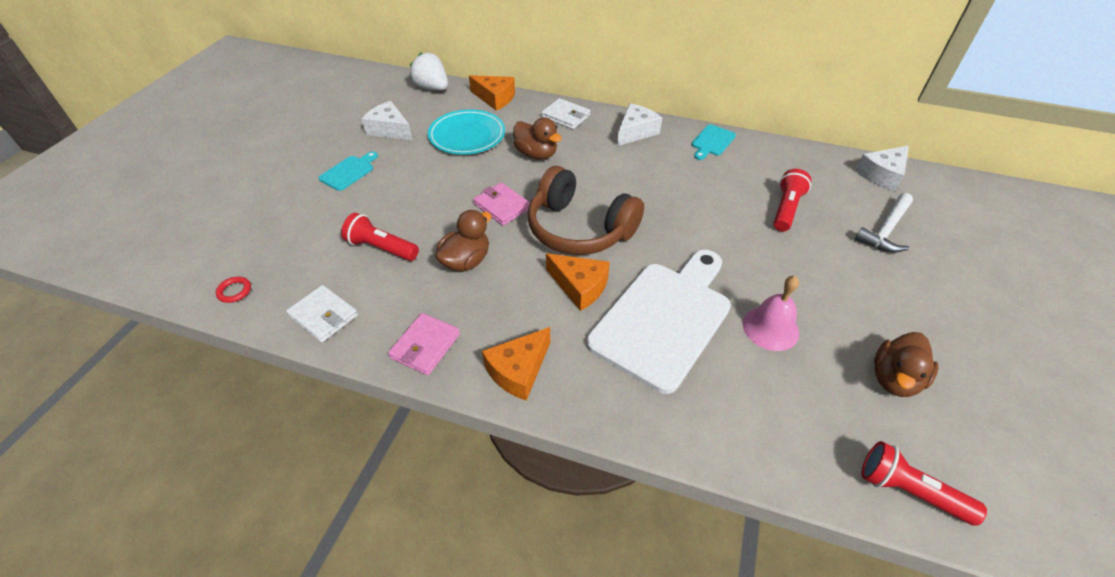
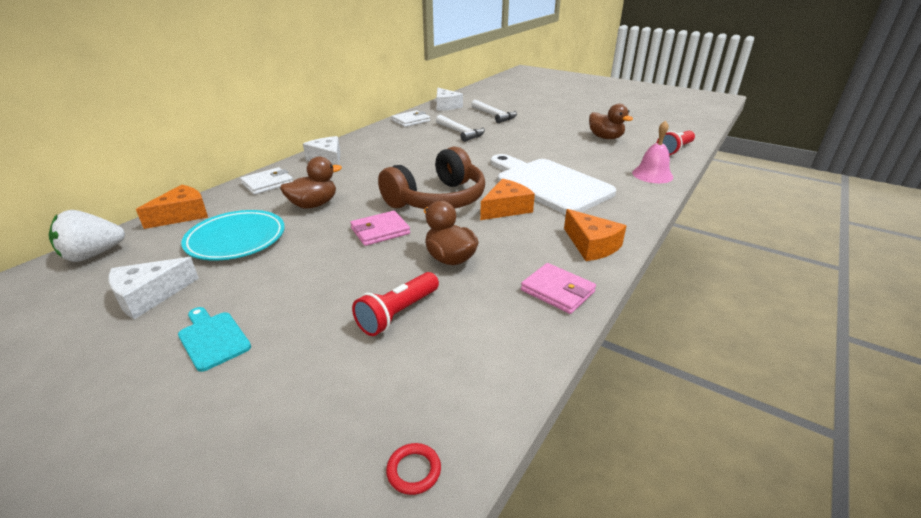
camera: 75 degrees left, 15 degrees down
white wallet [286,285,358,343] -> white wallet moved to [391,110,430,127]
turquoise cutting board [692,125,736,160] -> none
pink bell [743,276,799,351] -> pink bell moved to [632,120,673,183]
red flashlight [774,169,811,232] -> white hammer [436,115,485,142]

